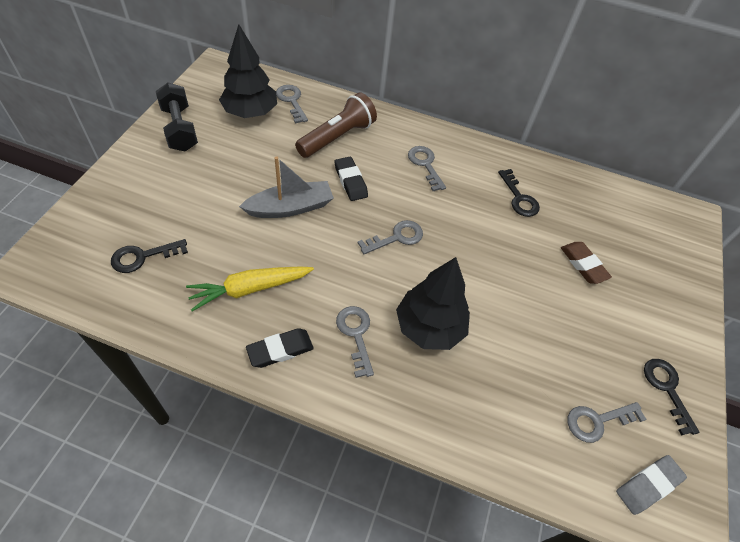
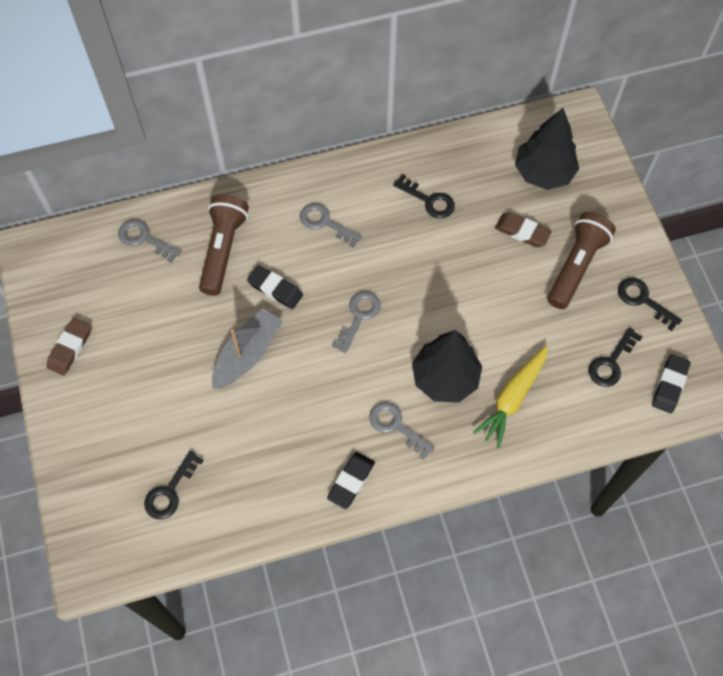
camera: 30 degrees left, 10 degrees up
black dumbbell [156,82,198,151] -> brown eraser [47,318,91,375]
yellow carrot [186,266,314,311] -> yellow carrot moved to [473,345,548,448]
black tree [219,24,277,118] -> black tree moved to [515,108,579,190]
grey key [568,402,647,443] -> black key [589,328,642,387]
grey eraser [616,455,687,515] -> black eraser [652,354,691,413]
none -> brown flashlight [547,212,616,309]

